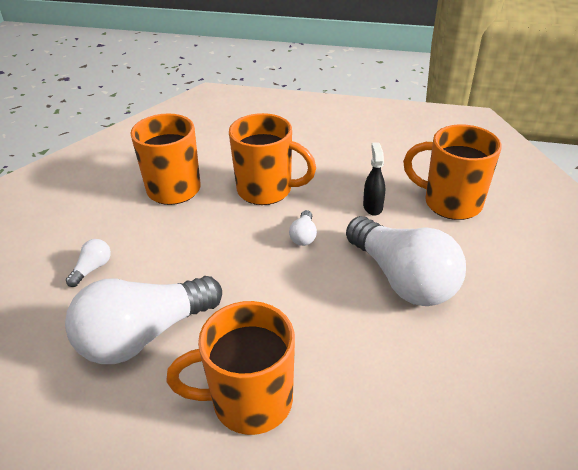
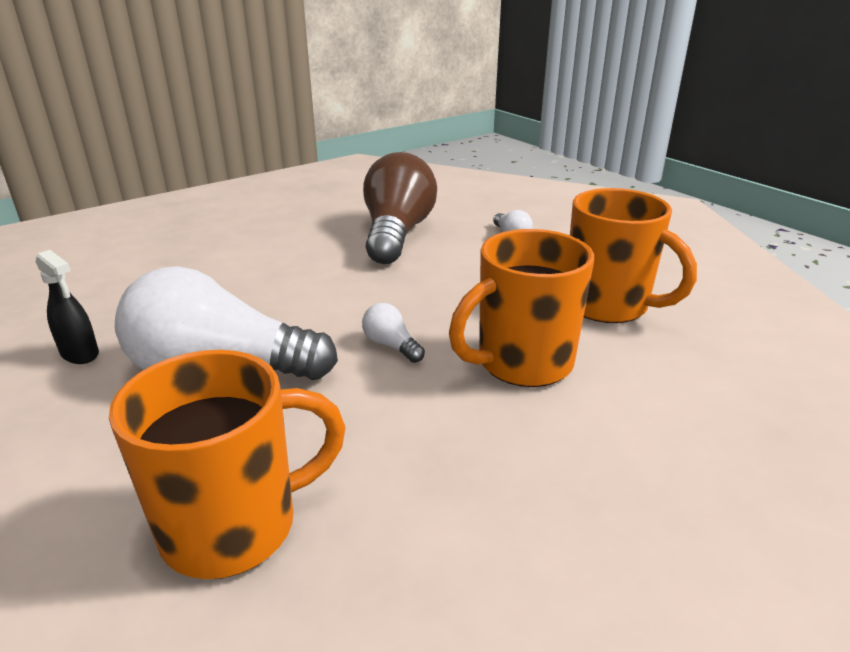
camera: 130 degrees right, 10 degrees down
white light bulb [65,276,222,364] -> brown light bulb [363,152,437,264]
orange mug [167,301,295,435] -> none
black spray bottle [363,142,385,216] -> black spray bottle moved to [36,250,99,364]

